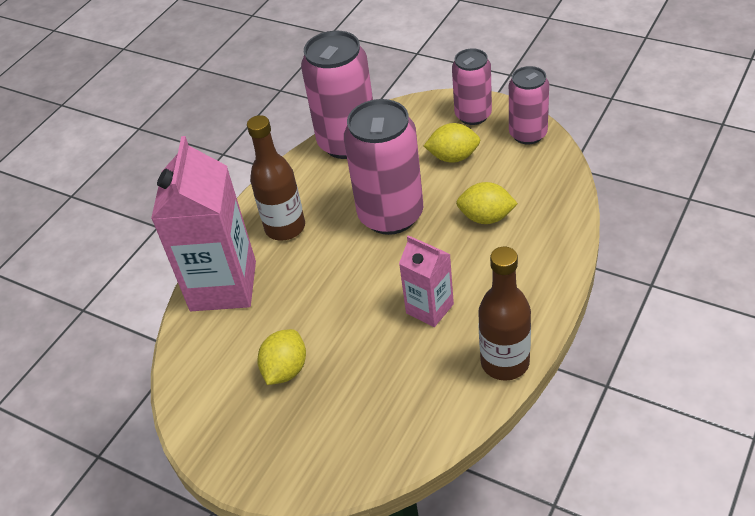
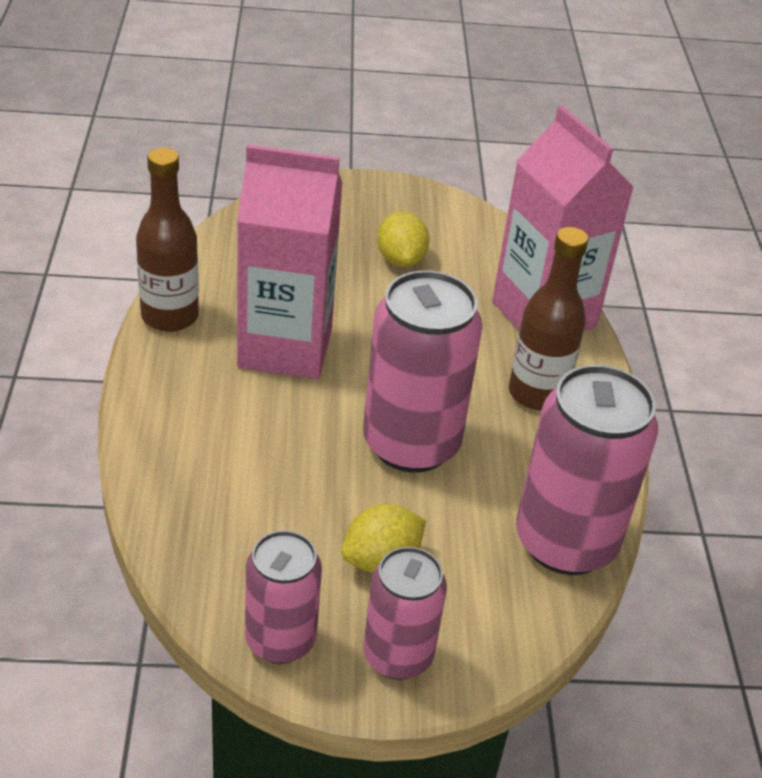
camera: 140 degrees right, 5 degrees down
pink carton [399,235,454,327] -> pink carton [237,145,343,379], size x1.85
yellow lemon [456,182,518,224] -> none

